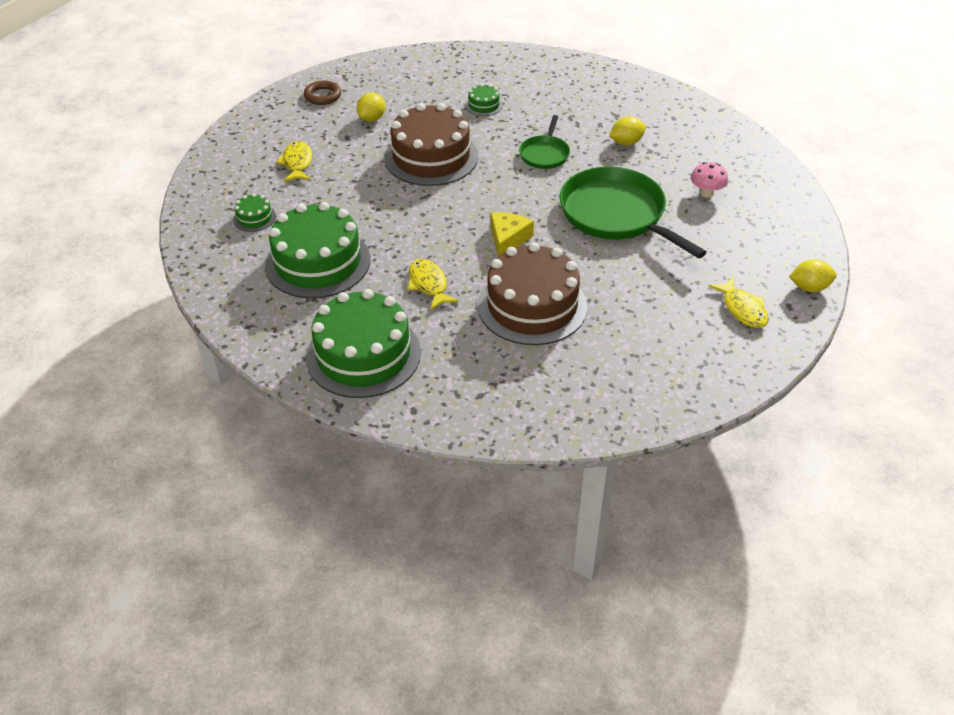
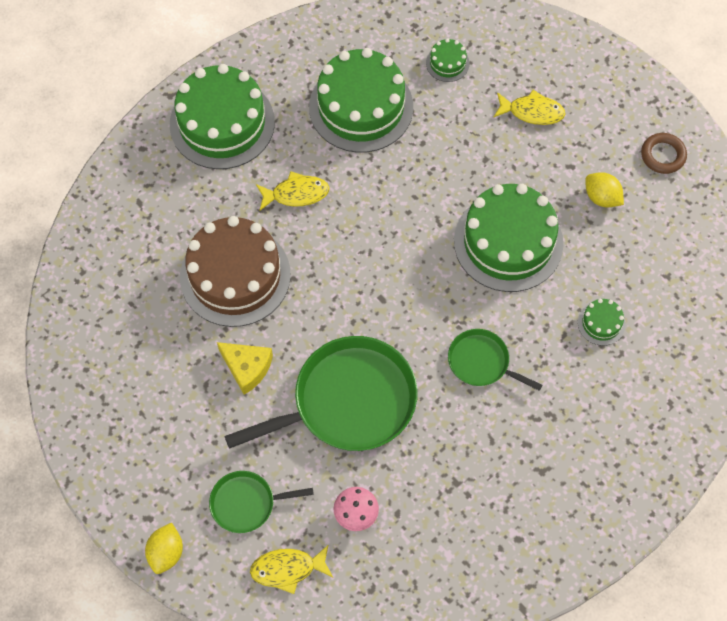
camera: 105 degrees right, 20 degrees up
brown cake [384,103,478,186] -> green cake [454,184,563,292]
yellow cheese [491,212,534,256] -> yellow cheese moved to [217,342,273,395]
yellow lemon [609,116,646,145] -> none
yellow fish [708,277,769,328] -> yellow fish moved to [250,544,333,594]
none -> green pan [209,471,314,533]

